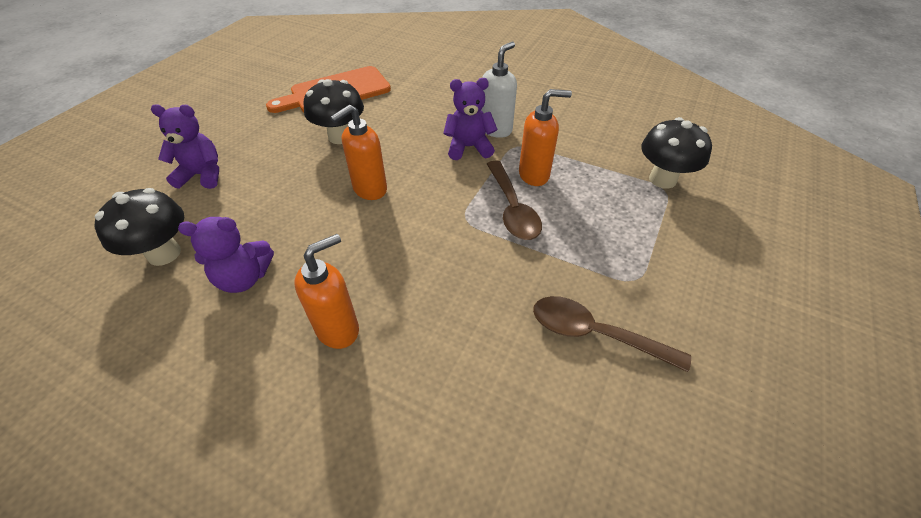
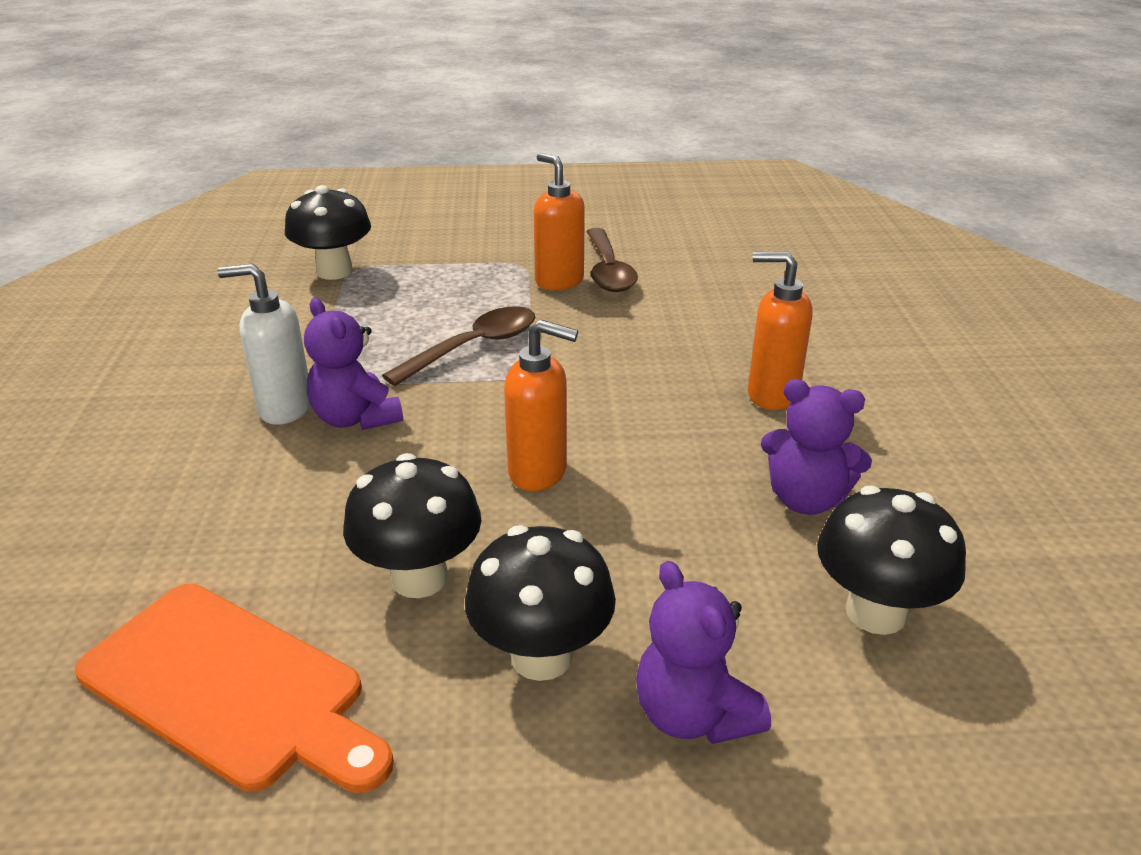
camera: 120 degrees left, 15 degrees down
purple teddy bear [178,217,274,293] -> purple teddy bear turned 150 degrees clockwise [761,379,872,515]
orange soap dispenser [519,89,572,186] -> orange soap dispenser moved to [534,153,585,290]
none -> black mushroom [465,525,616,681]

